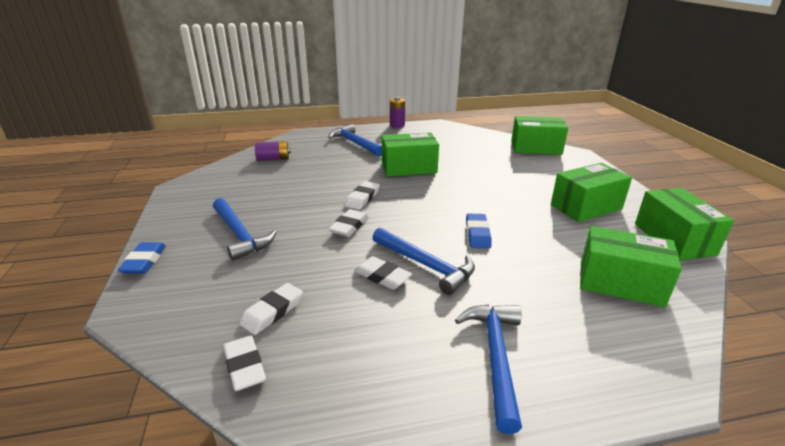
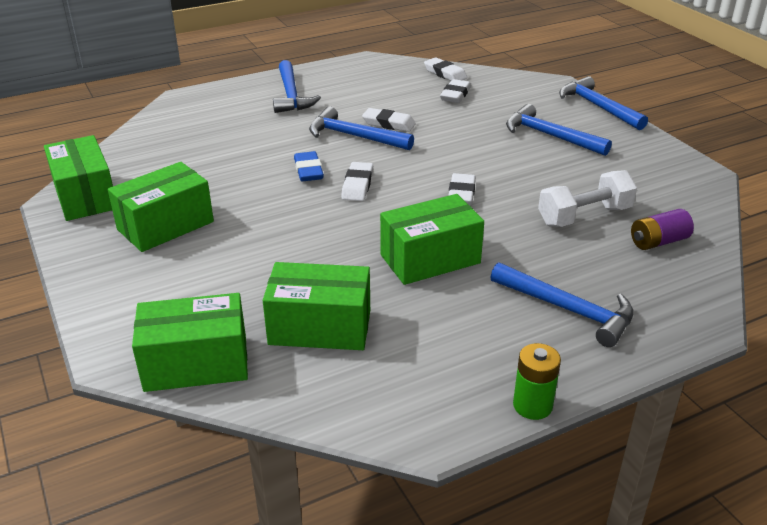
camera: 165 degrees right, 5 degrees up
blue eraser [118,242,166,274] -> blue hammer [559,76,648,130]
white eraser [329,209,369,237] -> white eraser moved to [341,162,373,201]
purple battery [390,97,405,128] -> green battery [513,343,561,420]
green box [580,226,682,307] -> green box moved to [263,262,370,350]
none -> white dumbbell [538,170,637,227]

